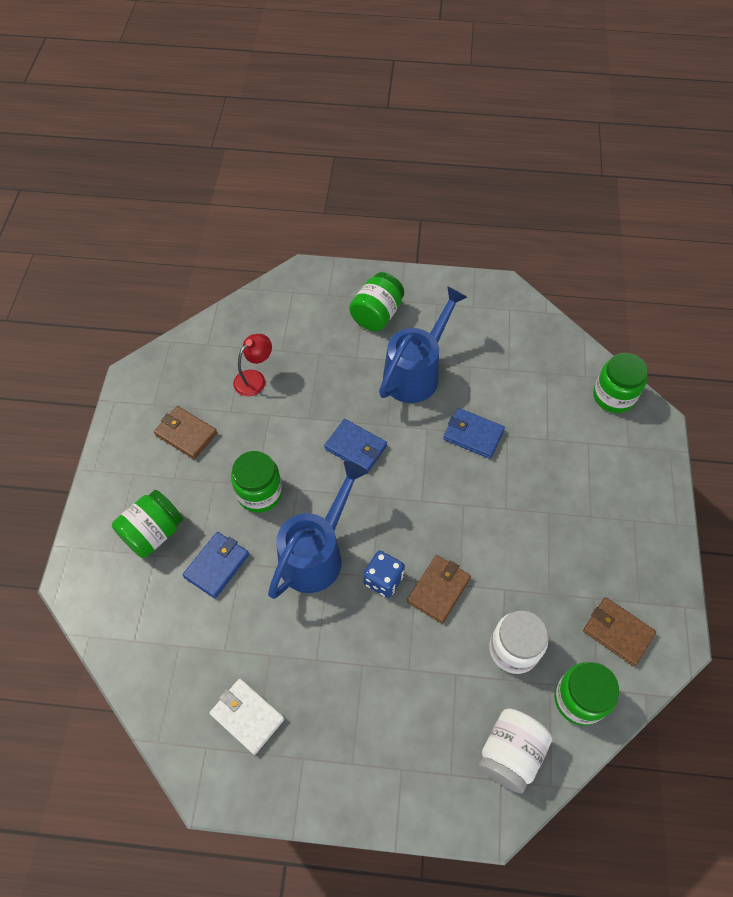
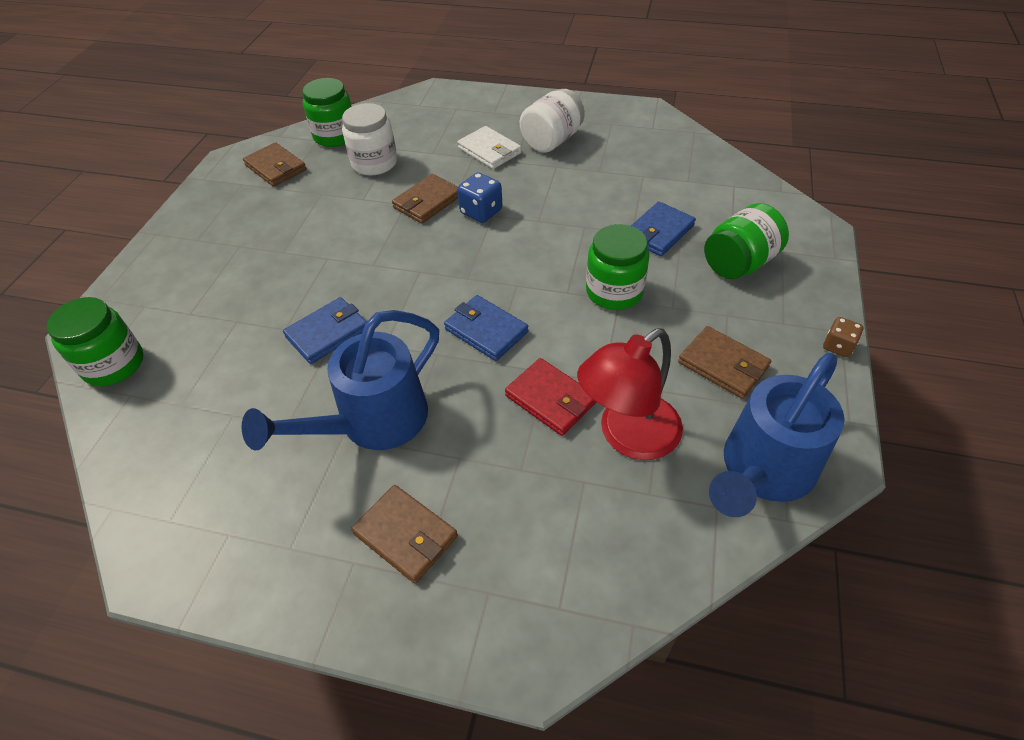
camera: 170 degrees left, 10 degrees down
white wallet [209,679,285,755] -> white wallet moved to [457,126,521,169]
red lamp [233,334,272,396] -> red lamp [577,328,683,460], size x1.59
blue watering can [268,461,367,599] -> blue watering can moved to [709,353,845,517]
green jar [349,272,404,331] -> brown wallet [351,485,458,584]
blue wallet [443,408,505,459] -> blue wallet turned 75 degrees counterclockwise [283,297,367,364]
white jar [479,708,552,793] -> white jar moved to [520,89,585,153]
none -> red wallet [505,358,596,436]
none -> brown dice [823,317,863,357]

